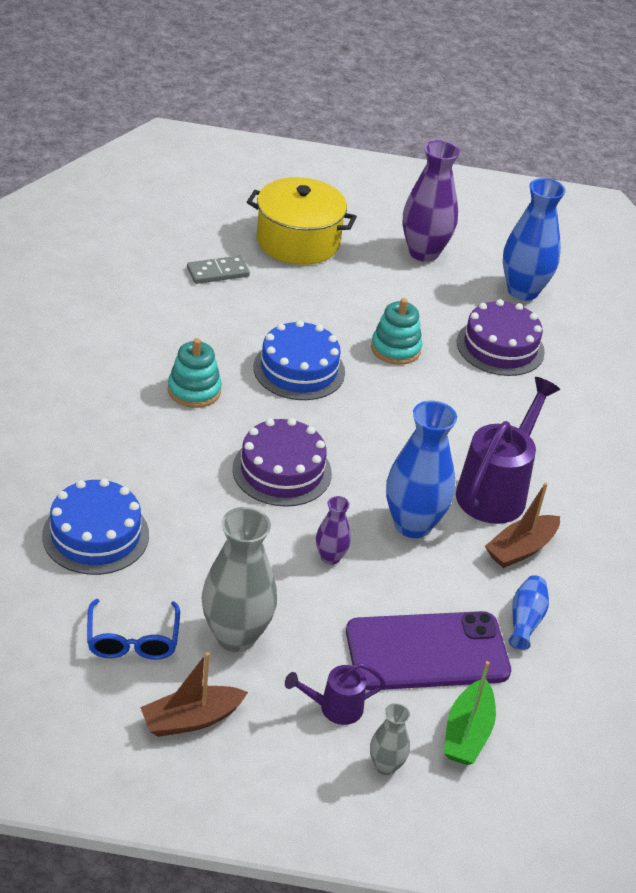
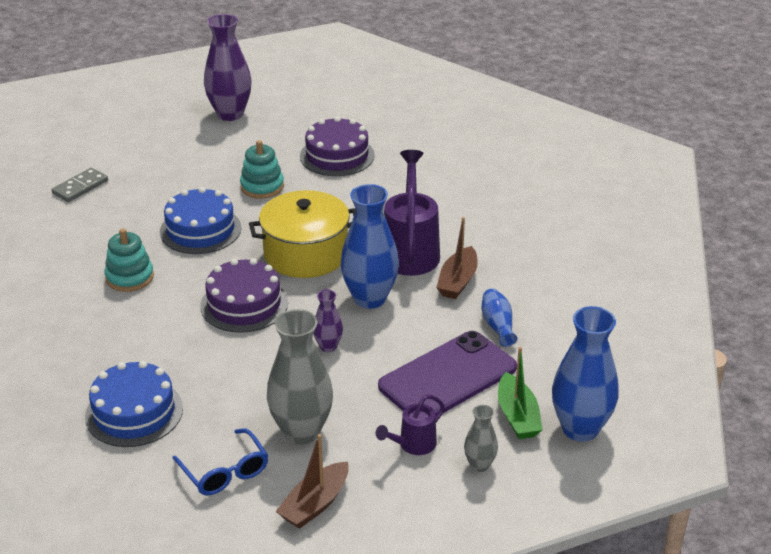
camera: 25 degrees left, 5 degrees down
yellow pot [247,177,357,265] -> yellow pot moved to [249,190,356,278]
blue vase [503,178,566,301] -> blue vase moved to [552,306,619,442]

